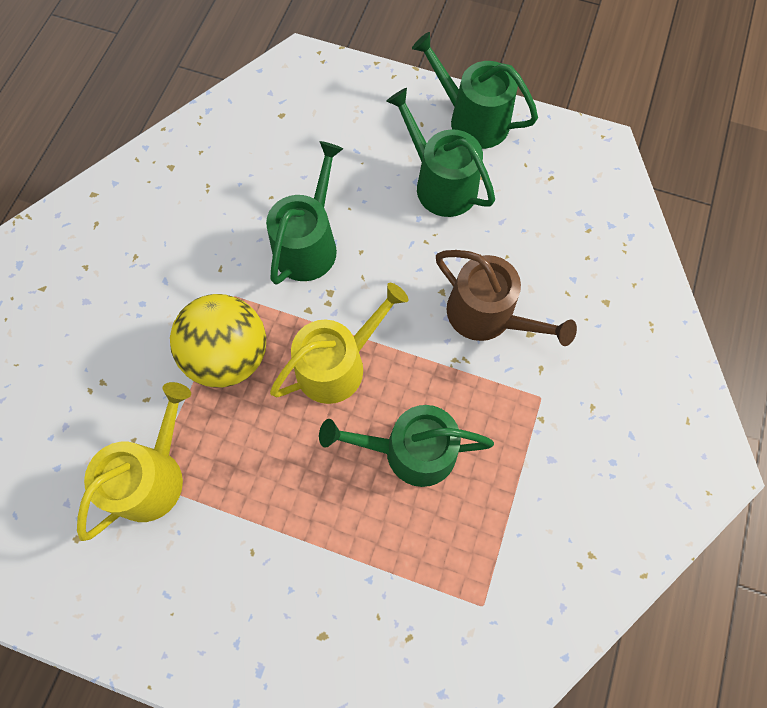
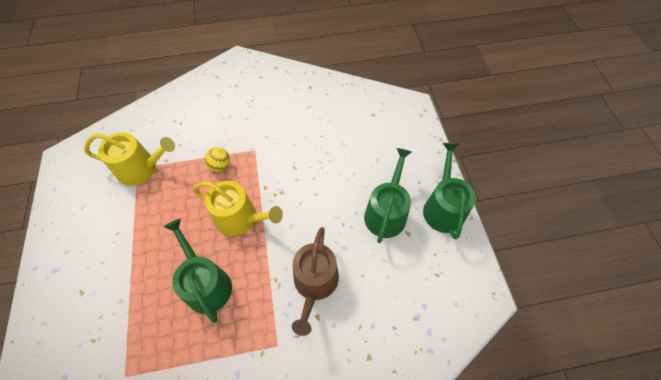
camera: 60 degrees right, 10 degrees down
yellow ball [170,294,266,388] -> yellow ball [205,147,230,172], size x0.47
green watering can [266,141,343,285] -> none

